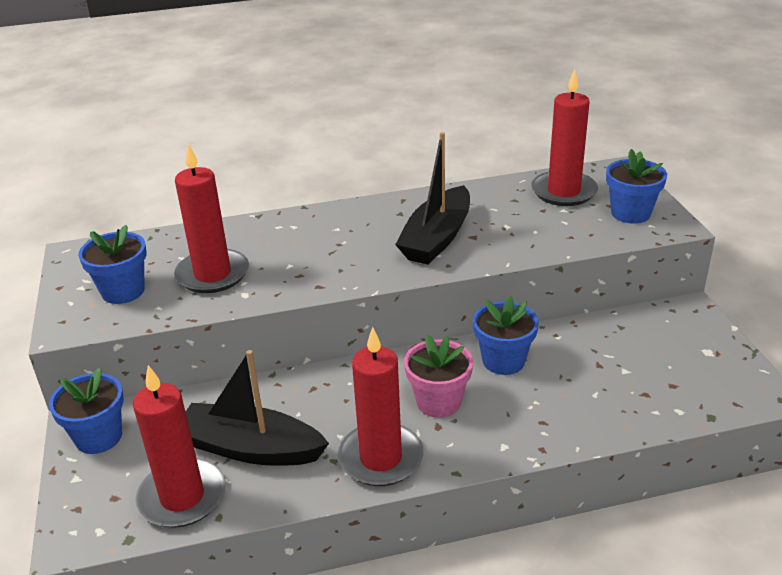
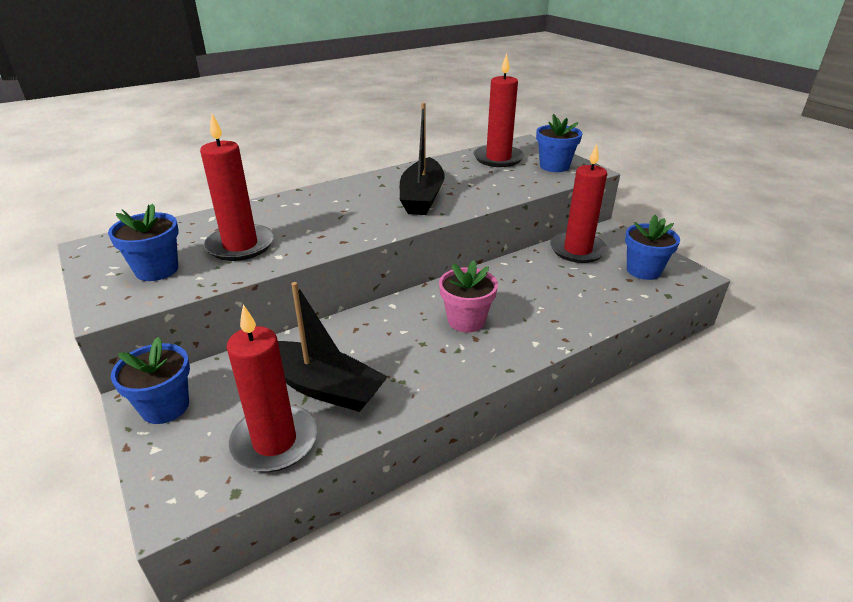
camera: 20 degrees left, 0 degrees up
black boat [186,350,329,466] -> black boat turned 150 degrees counterclockwise [278,282,388,412]
red candle [338,327,423,486] -> red candle moved to [550,144,608,263]
blue flower pot [473,295,539,375] -> blue flower pot moved to [625,215,680,280]

